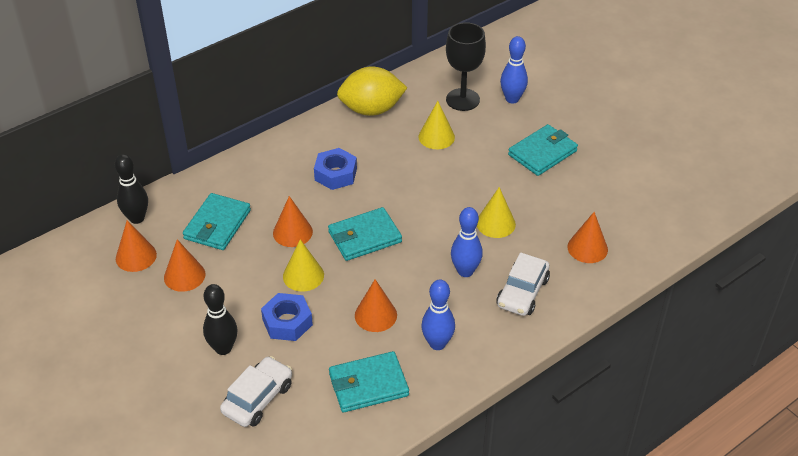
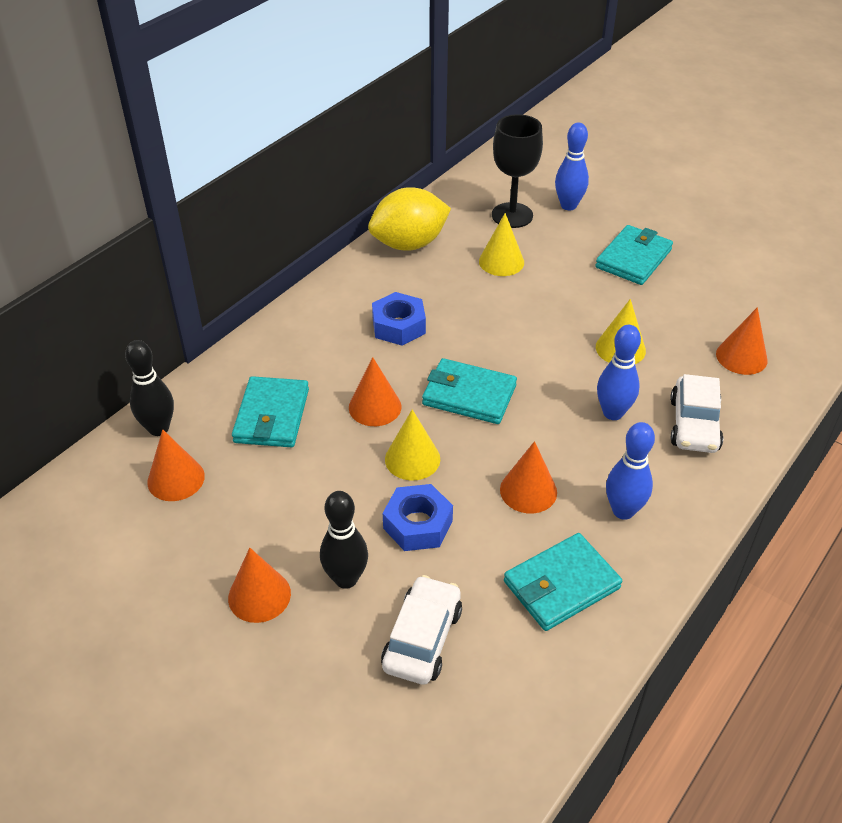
camera: 15 degrees left, 0 degrees up
orange cone [164,240,205,292] -> orange cone moved to [228,548,291,623]
turquoise wallet [328,207,402,261] -> turquoise wallet turned 60 degrees clockwise [422,358,517,424]

